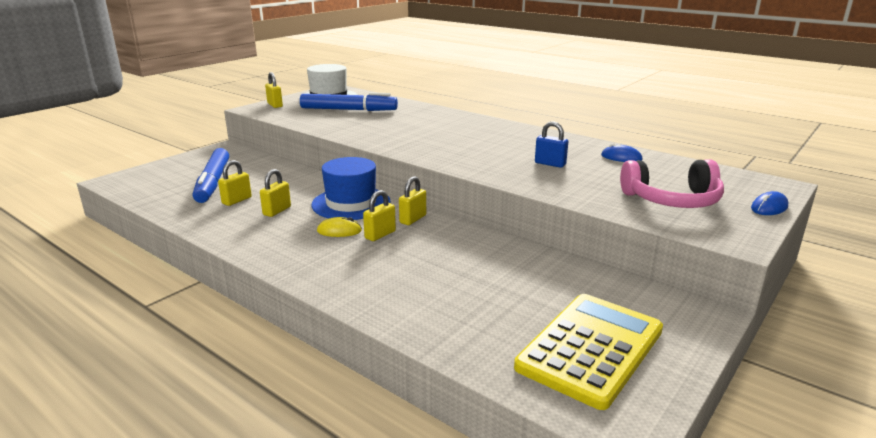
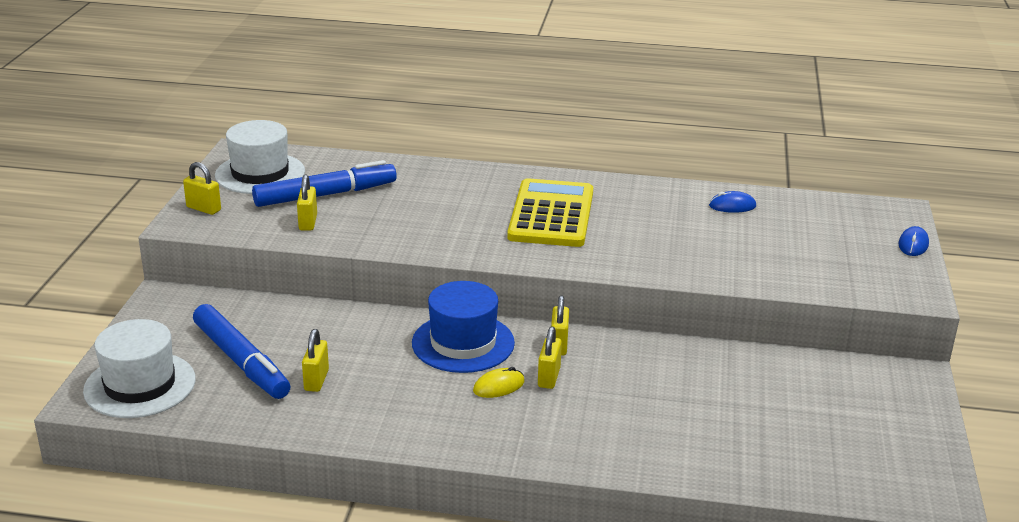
camera: 30 degrees left, 5 degrees up
yellow padlock [260,169,291,217] -> yellow padlock moved to [297,175,317,231]
yellow calculator [514,294,663,410] -> yellow calculator moved to [507,178,593,247]
blue padlock [535,121,568,168] -> none
pink headphones [620,159,724,208] -> none
none -> white hat [83,319,196,418]

